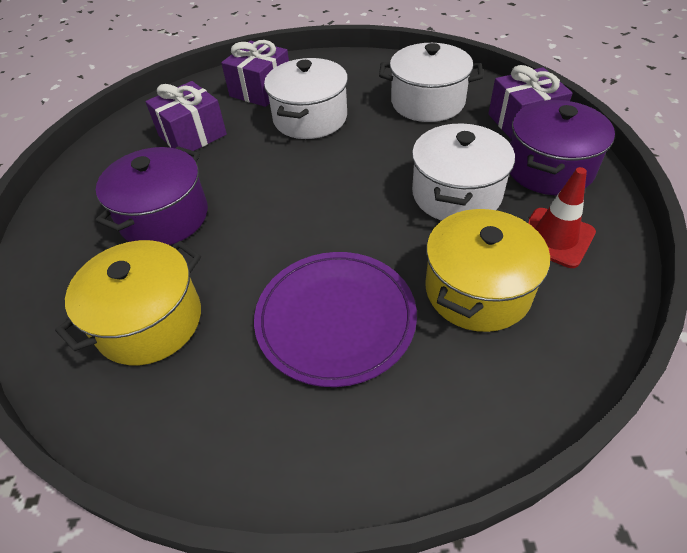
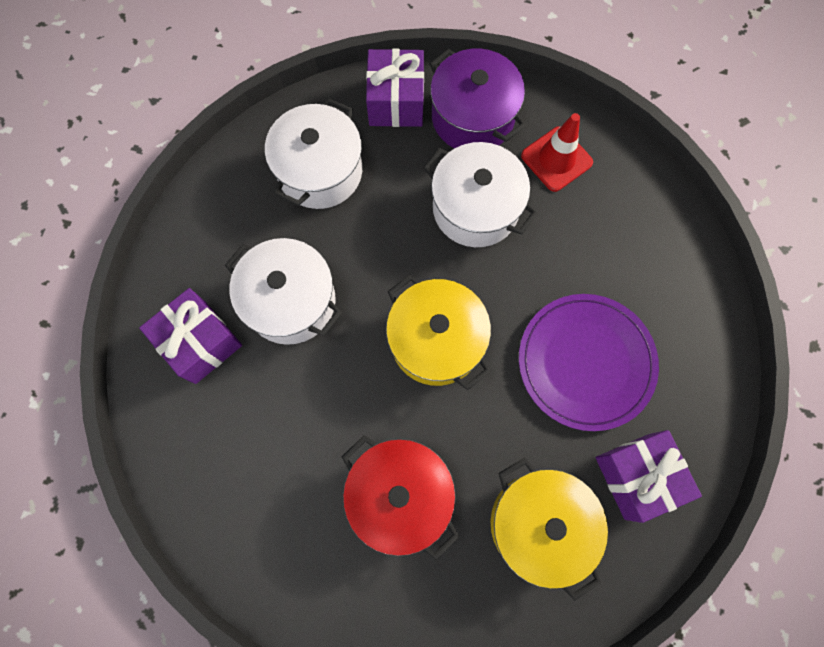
camera: 75 degrees left, 25 degrees up
purple pot [95,146,208,245] -> red pot [342,435,459,560]
purple gift [145,81,227,151] -> purple gift moved to [595,430,702,523]
yellow pot [426,208,550,332] -> yellow pot moved to [386,275,491,390]

